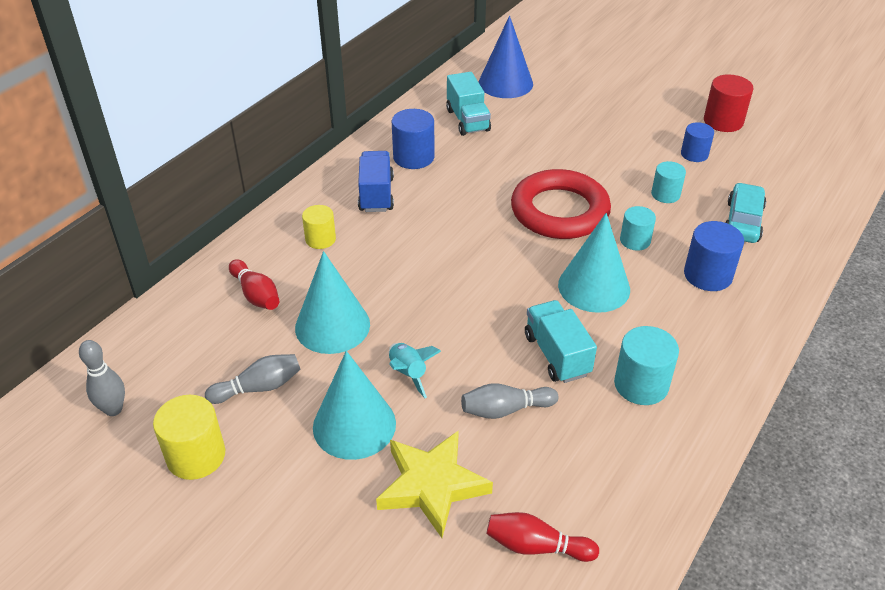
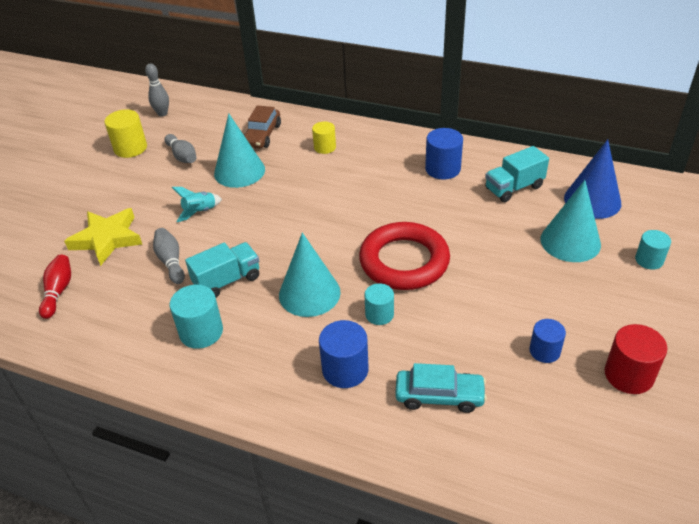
camera: 80 degrees right, 0 degrees up
red bowling pin [229,259,279,310] -> brown car [244,105,281,148]
turquoise cone [313,351,396,460] -> turquoise cone moved to [540,180,601,262]
blue truck [358,151,394,212] -> none
turquoise cylinder [651,161,686,203] -> turquoise cylinder moved to [635,230,671,270]

